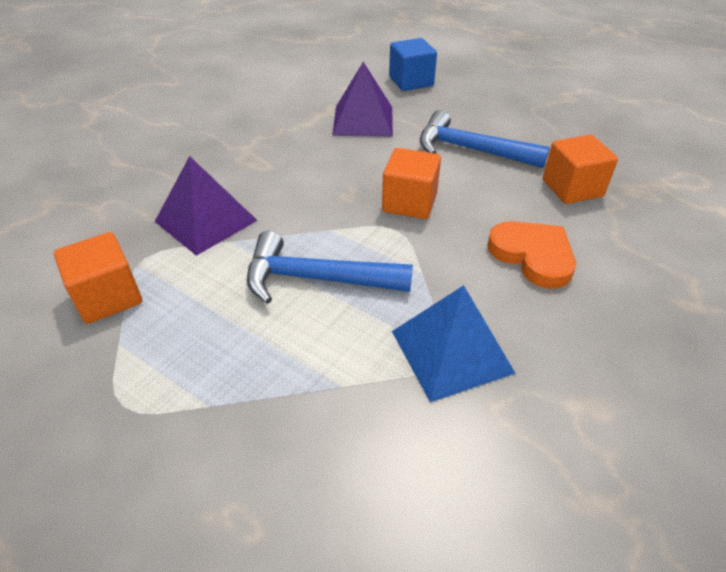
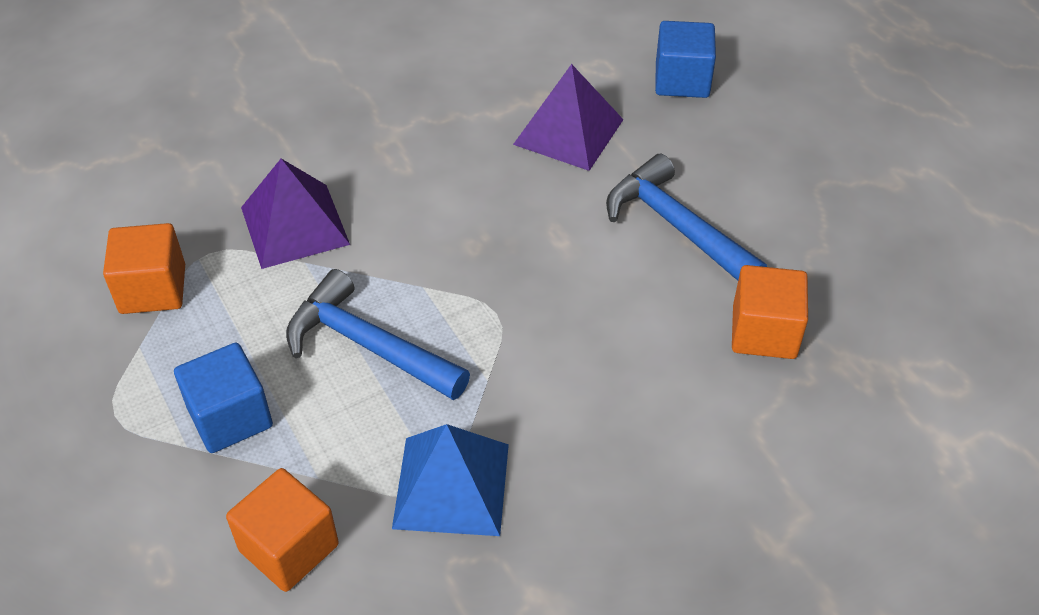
camera: 25 degrees right, 5 degrees up
orange cube [382,148,441,219] -> orange cube moved to [226,468,339,592]
orange heart [487,221,576,289] -> none
none -> blue cube [174,343,273,453]

